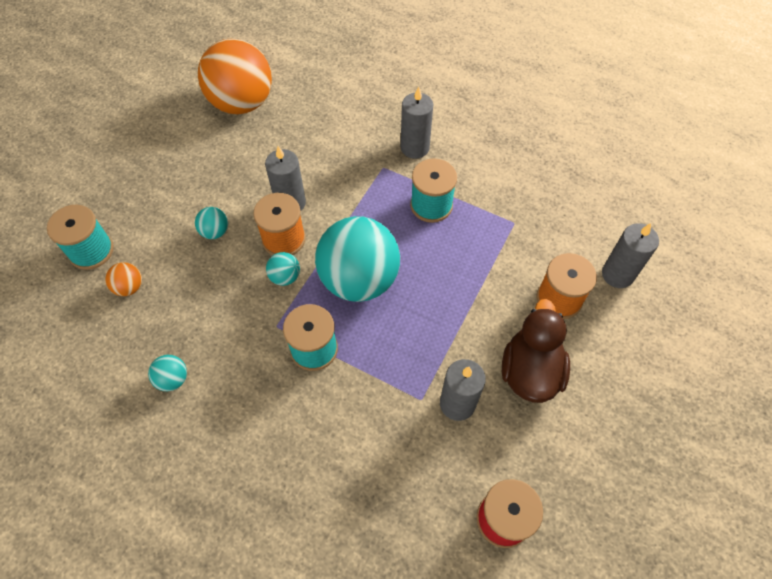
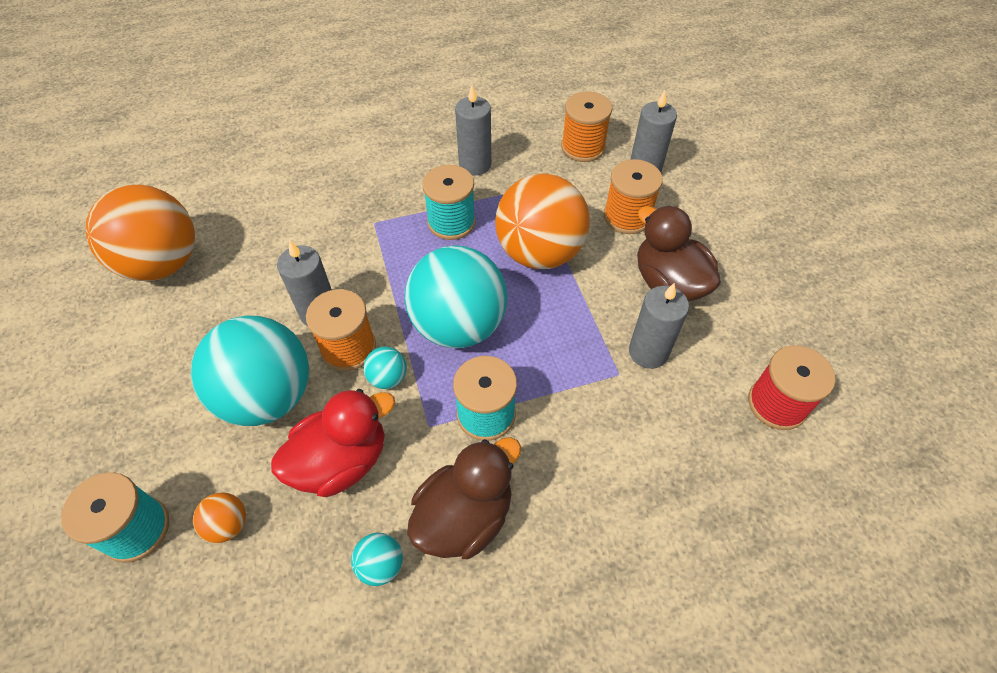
camera: 45 degrees left, 5 degrees down
turquoise ball [195,207,228,239] -> turquoise ball [191,316,309,426], size x2.44
grey candle [401,87,433,159] -> grey candle moved to [455,85,491,176]
none -> red duck [271,389,395,497]
none -> brown duck [407,437,521,559]
none -> orange ball [495,173,590,269]
none -> orange spool [561,91,612,162]

